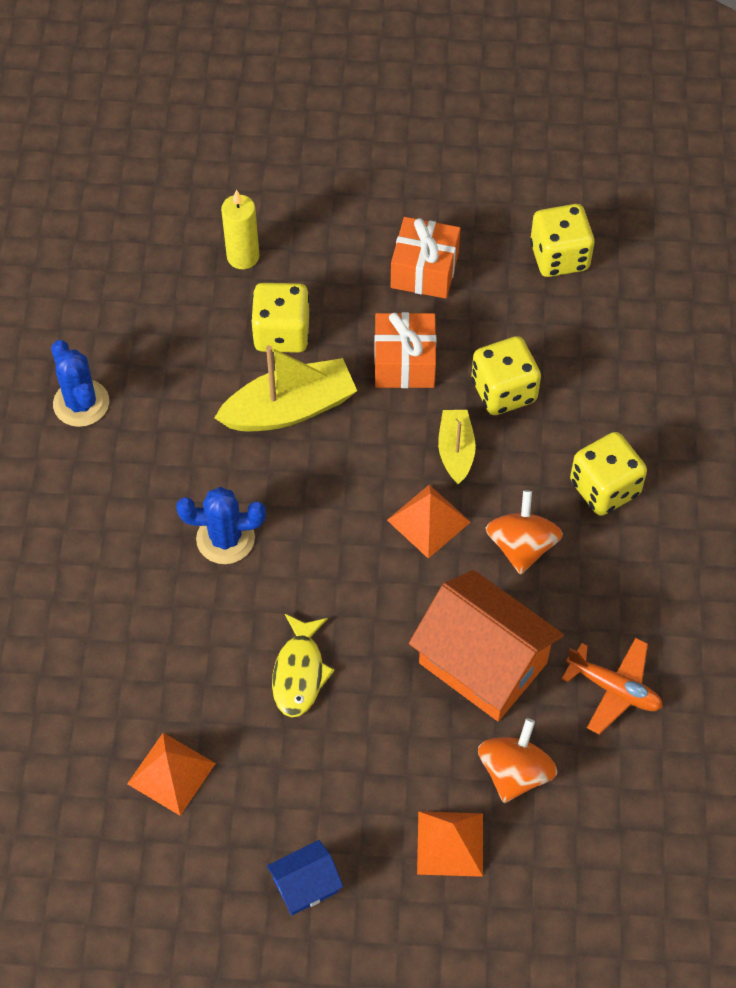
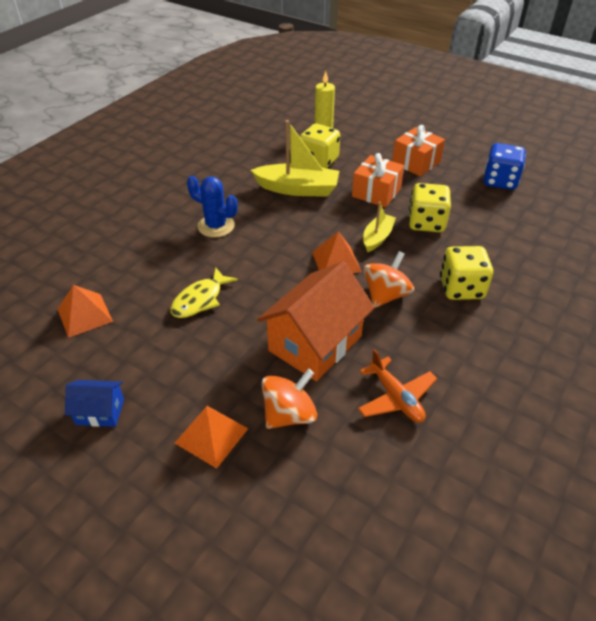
camera: 30 degrees right, 15 degrees down
blue cactus [51,340,109,427] -> none
orange house [409,570,564,721] -> orange house turned 60 degrees clockwise [257,261,375,381]
yellow dice [530,204,595,277] -> blue dice [483,143,526,190]

